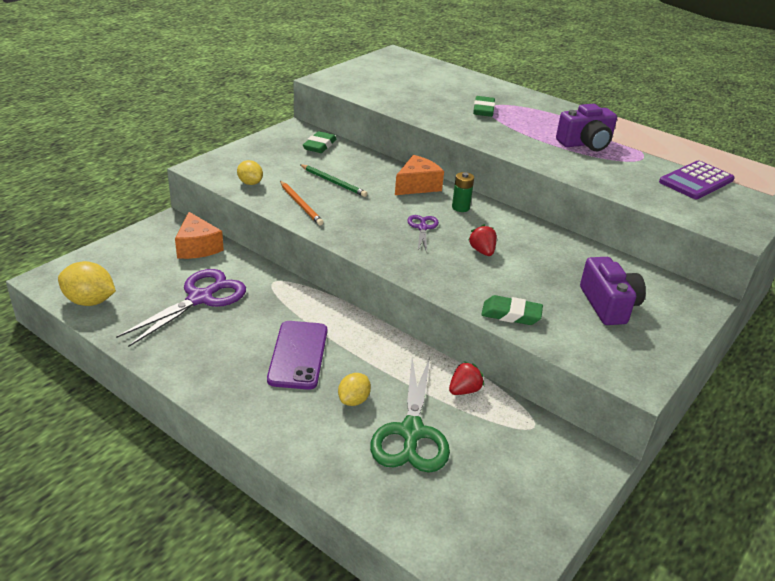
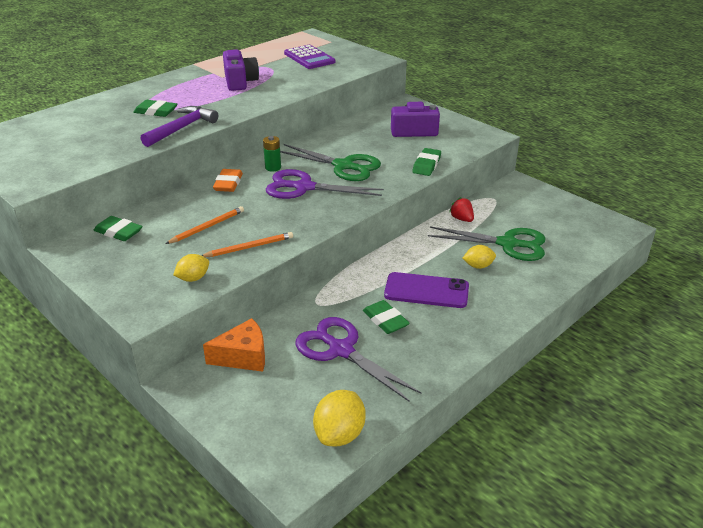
camera: 80 degrees left, 0 degrees up
green pencil [299,164,368,197] -> orange pencil [166,206,244,244]
yellow lemon [338,373,371,406] -> yellow lemon turned 45 degrees counterclockwise [463,245,496,269]
orange cheese [395,155,444,195] -> orange eraser [213,169,243,192]
purple scissors [407,215,439,253] -> purple scissors [266,169,384,199], size x1.94
red strawberry [468,224,497,256] -> green scissors [280,144,381,181]
none -> purple hammer [141,106,218,147]
none -> green eraser [363,300,410,334]

